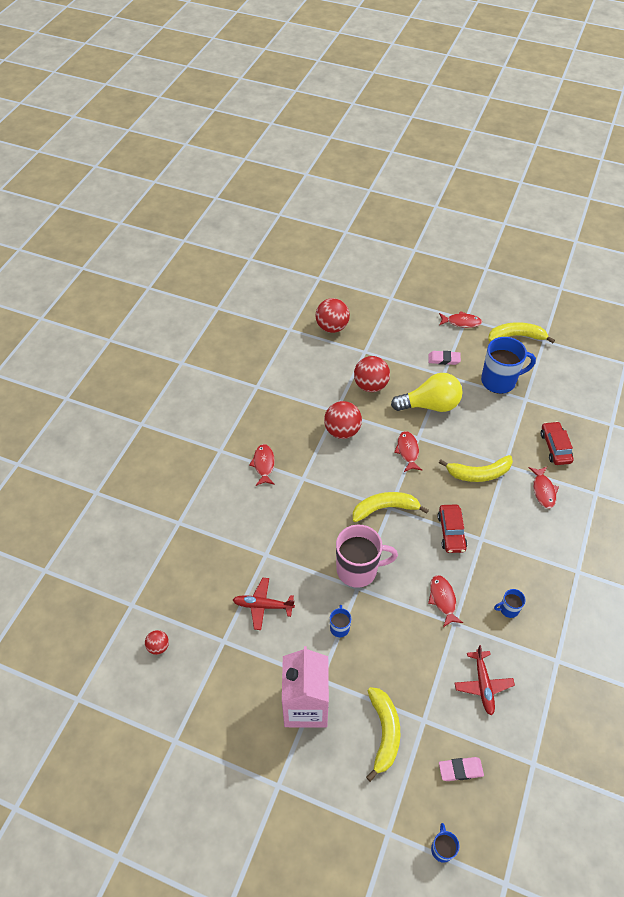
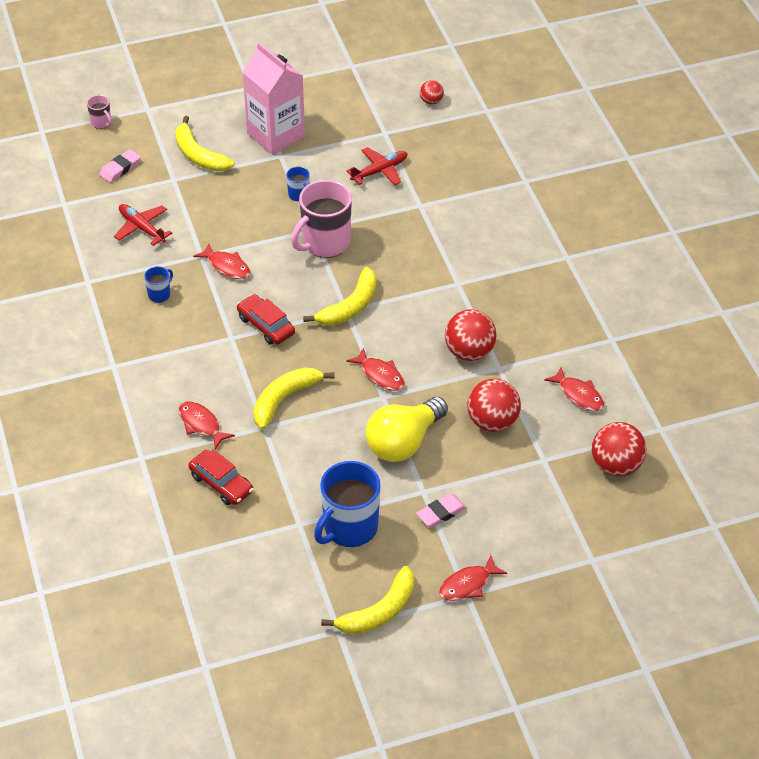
camera: 140 degrees right, 5 degrees down
red fish [249,444,275,486] -> red fish moved to [544,367,604,411]
blue mug [431,823,459,863] -> pink mug [87,95,112,129]

